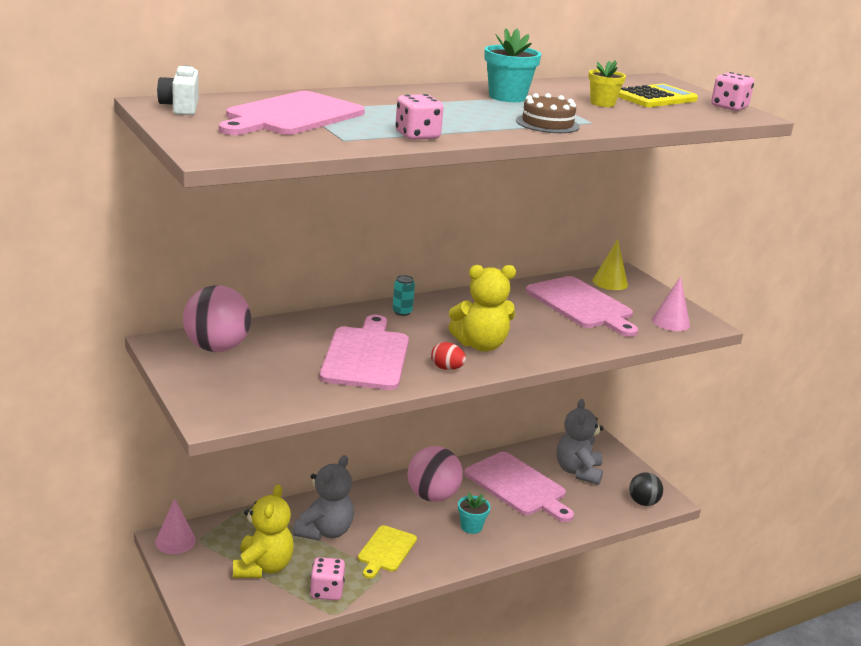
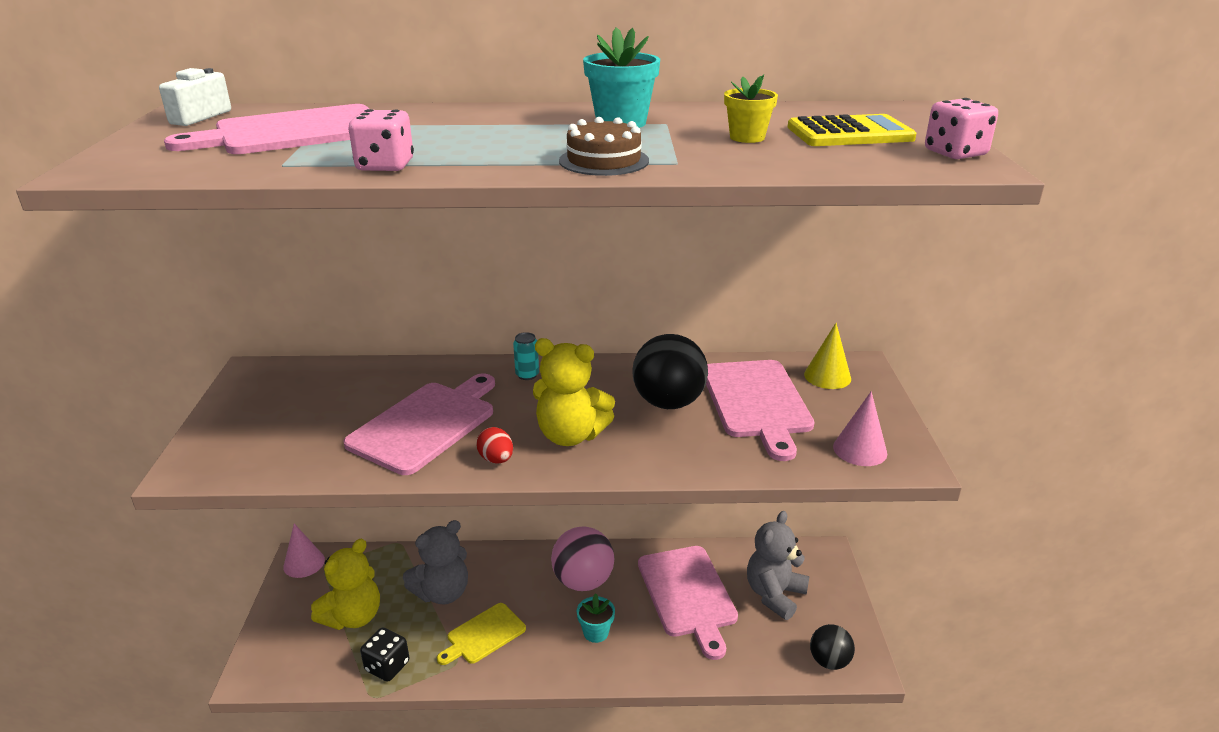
camera: 30 degrees right, 5 degrees up
pink ball [183,285,251,352] -> none
pink dice [310,557,345,600] -> black dice [360,627,409,682]
none -> black ball [632,334,708,409]

